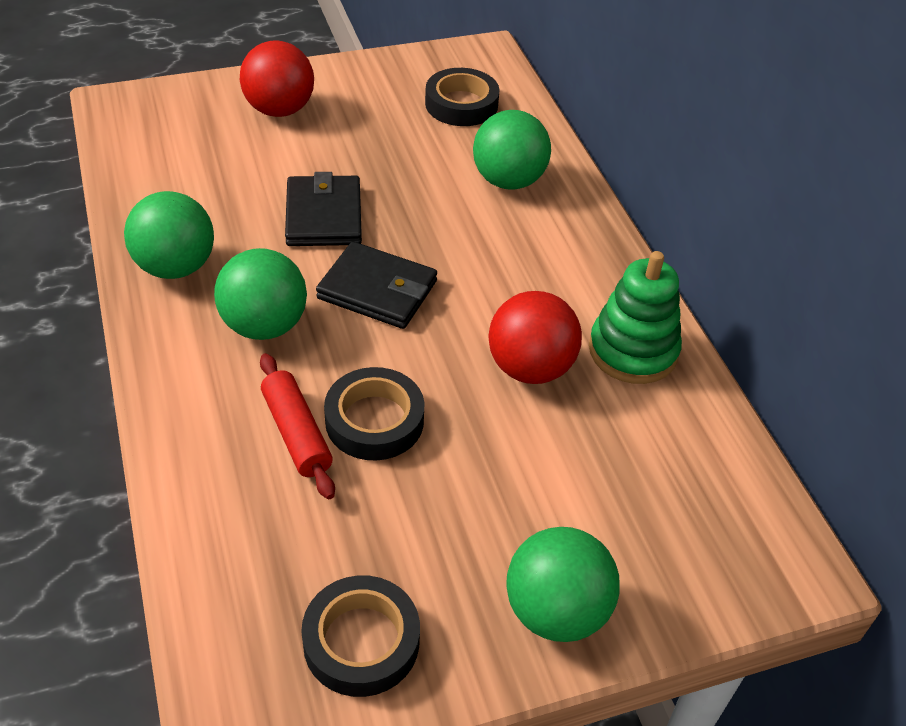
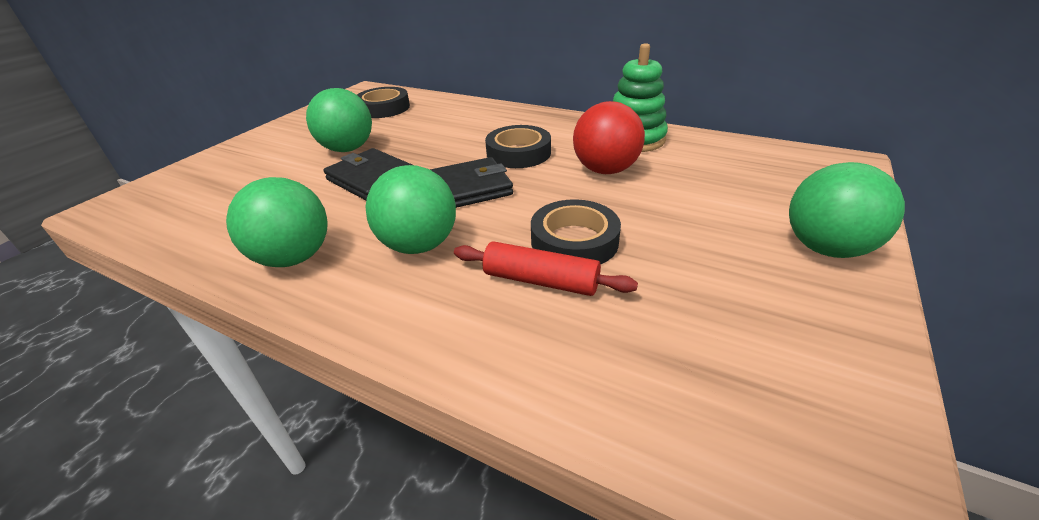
camera: 40 degrees left, 10 degrees down
red ball [240,40,314,117] -> none
black tape [301,575,420,697] -> black tape moved to [485,125,551,168]
green ball [473,110,551,190] -> green ball moved to [306,88,372,152]

